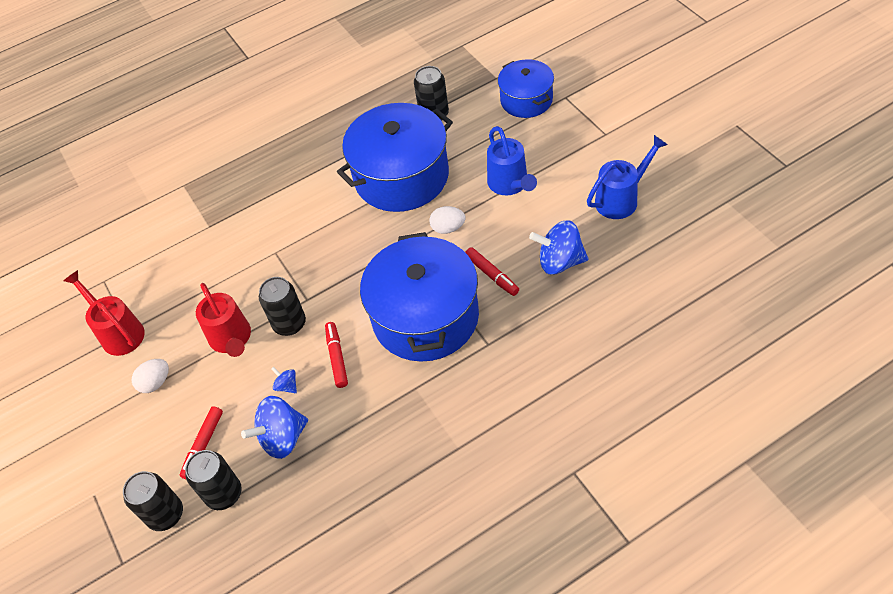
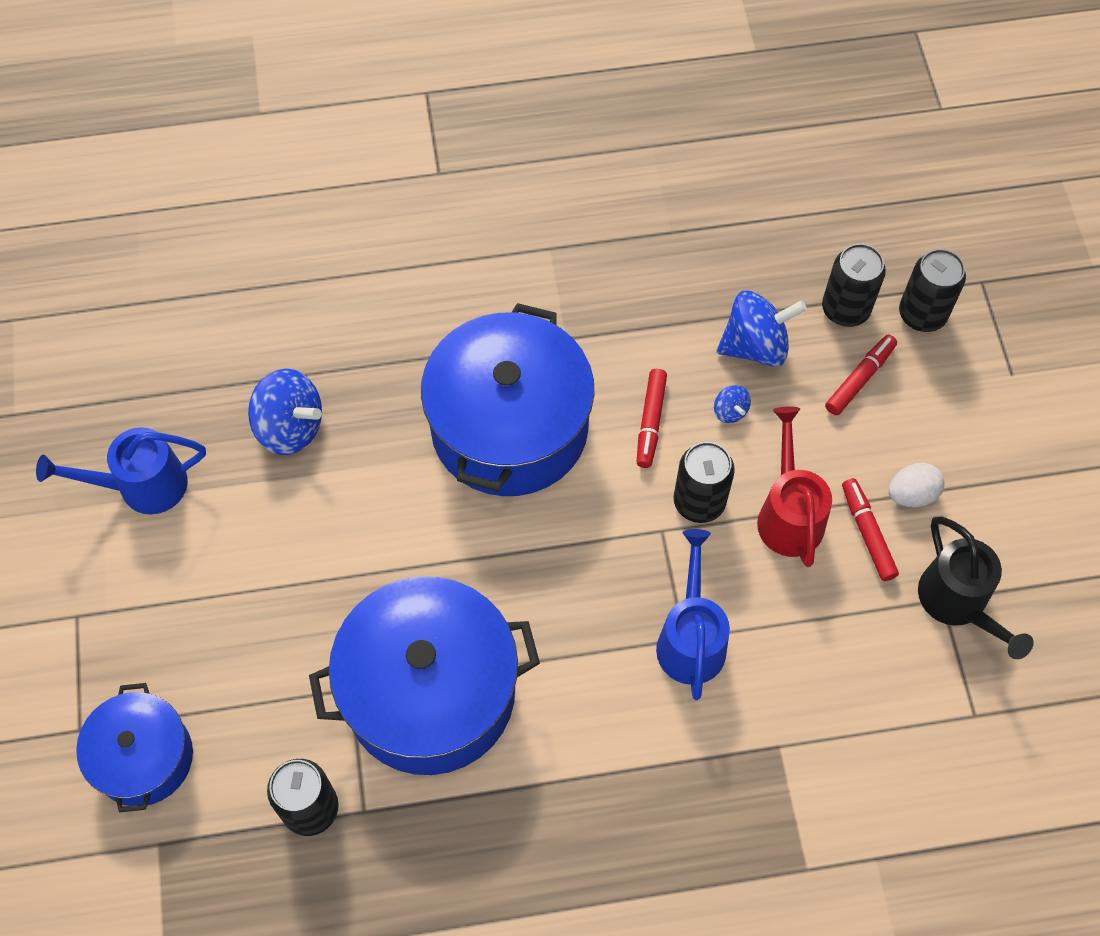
camera: 165 degrees left, 10 degrees up
red watering can [64,270,145,356] -> black watering can [918,517,1033,659]
white egg [429,206,465,234] -> none
red marker [465,247,519,296] -> red marker moved to [842,478,899,581]
blue watering can [487,126,537,195] -> blue watering can moved to [656,529,730,700]

